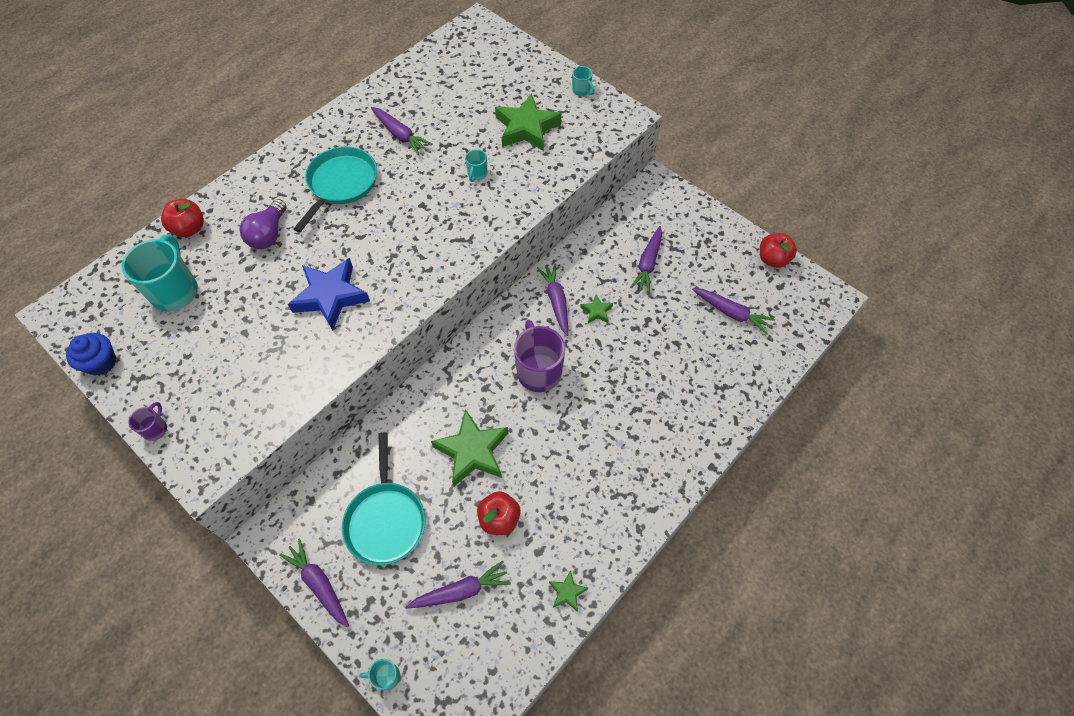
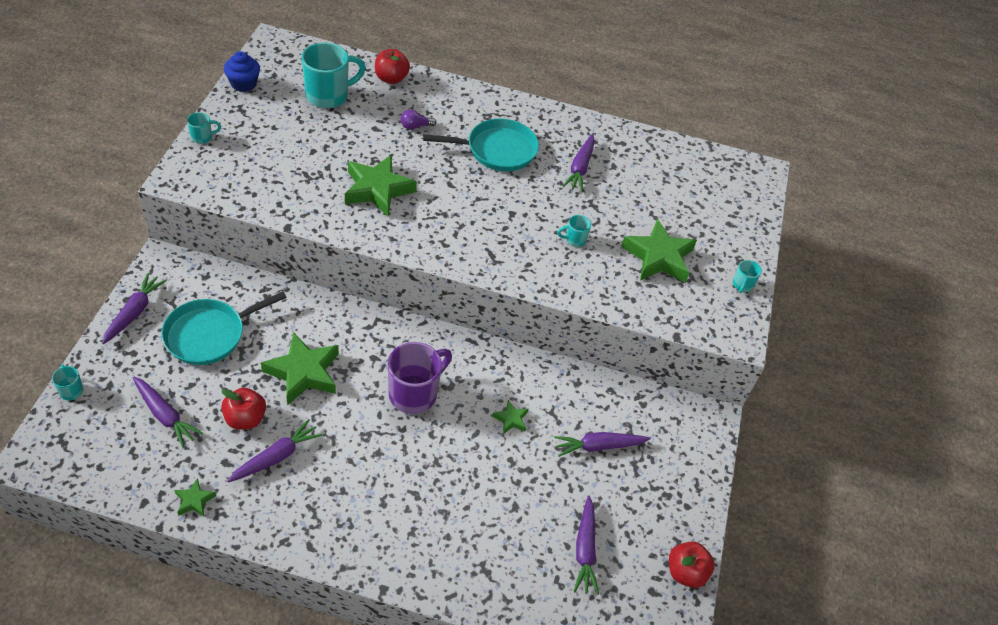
camera: 55 degrees right, 10 degrees down
purple mug [128,402,167,441] -> turquoise mug [187,112,221,144]
purple light bulb [240,199,287,249] -> purple light bulb [401,109,436,130], size x0.59
blue star [288,258,370,330] -> green star [345,154,417,217]
purple carrot [537,263,568,336] -> purple carrot moved to [227,419,322,483]

